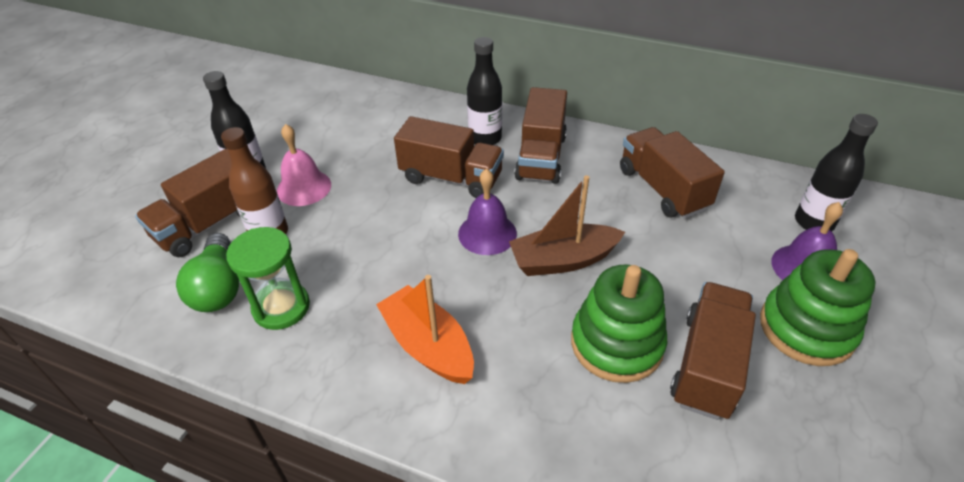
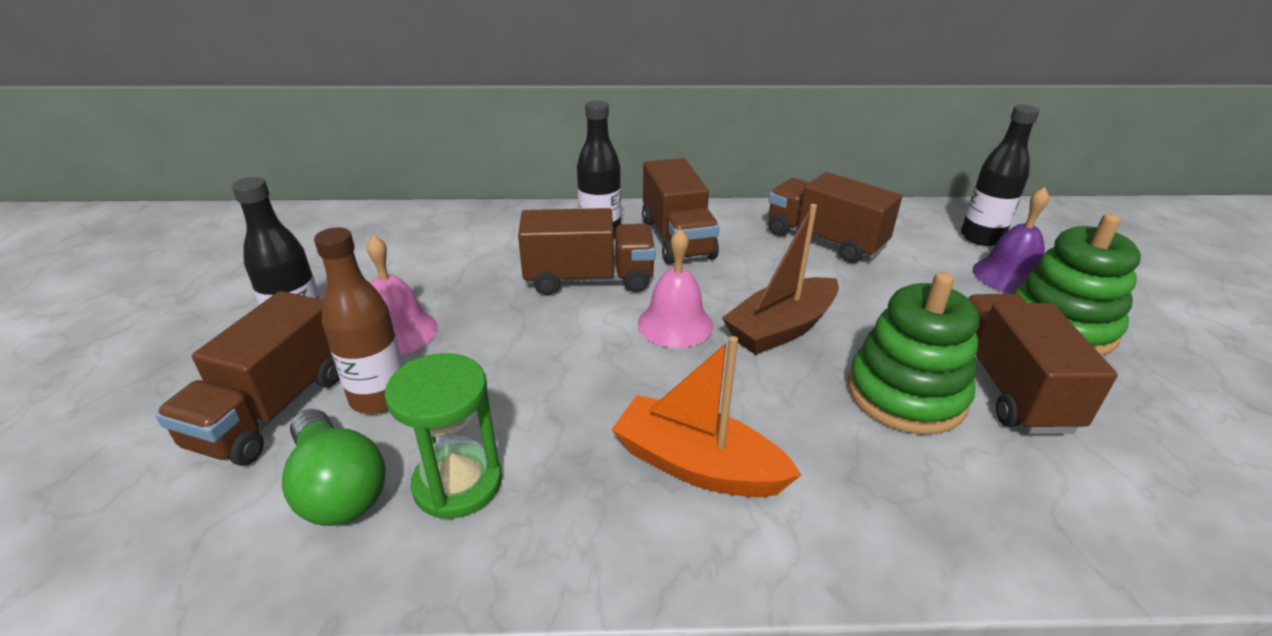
camera: 25 degrees left, 10 degrees down
purple bell [458,169,517,255] -> pink bell [638,228,713,348]

